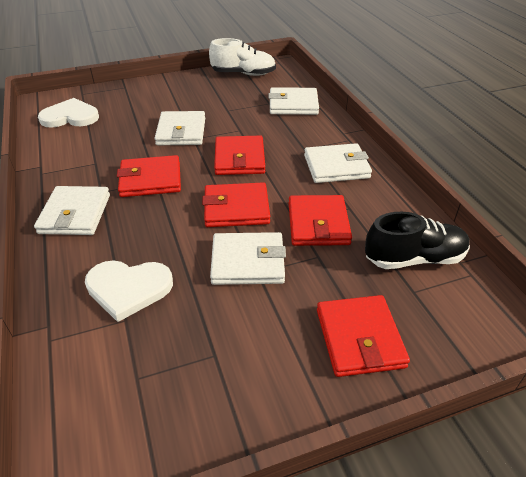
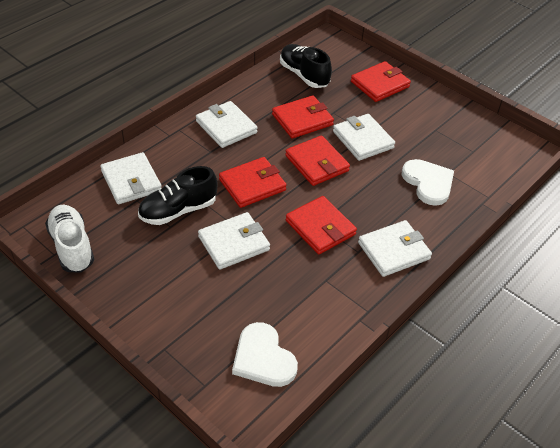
camera: 120 degrees left, 5 degrees up
none -> black shoe [138,166,218,225]

